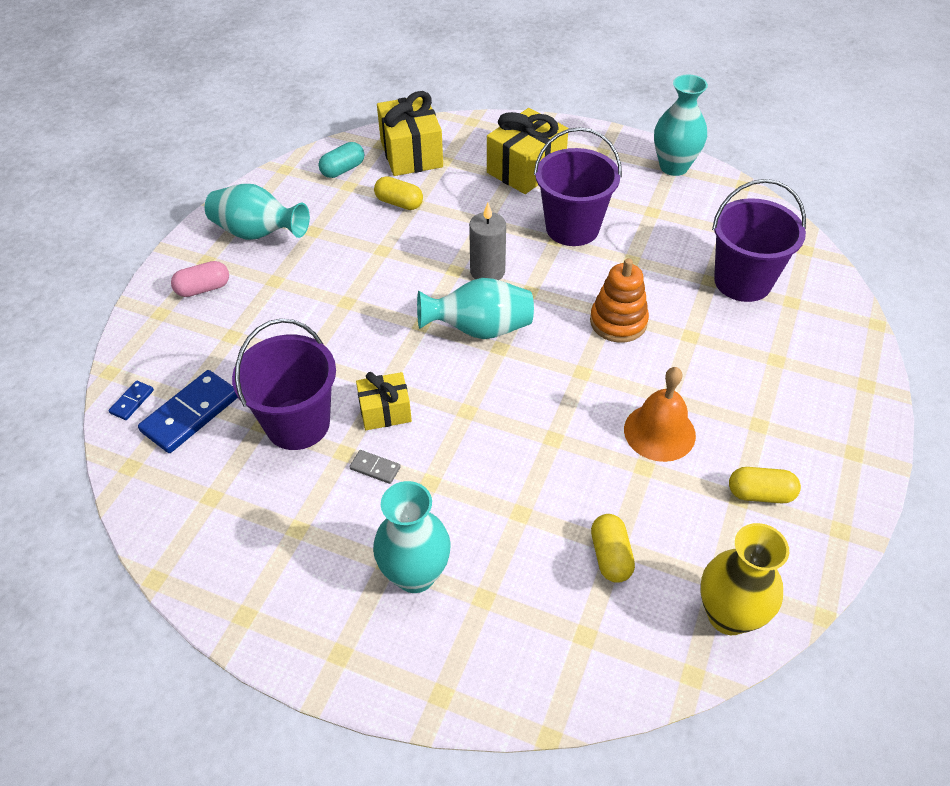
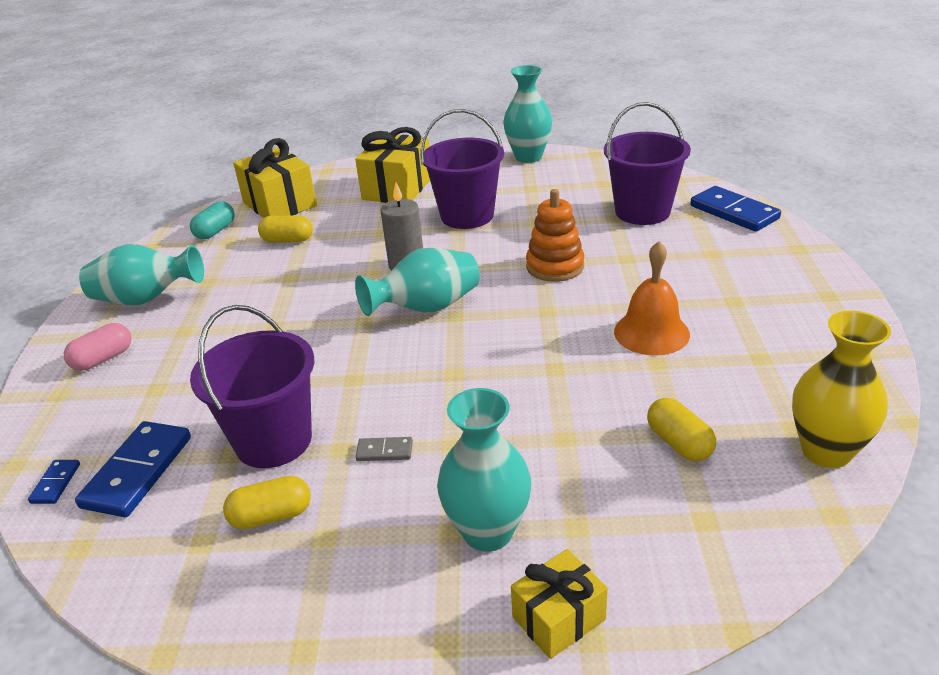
camera: 20 degrees left, 15 degrees down
yellow gift [356,372,412,430] -> yellow gift moved to [511,549,608,659]
yellow capsule [729,467,801,504] -> yellow capsule moved to [223,476,311,529]
none -> blue domino [690,186,781,232]

